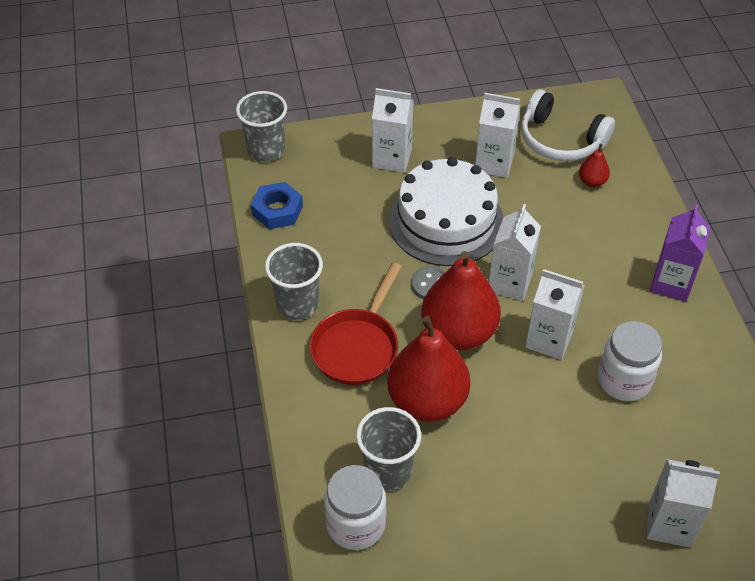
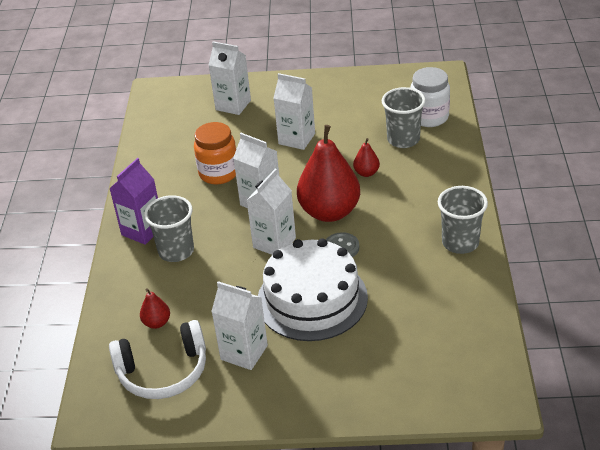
camera: 165 degrees left, 10 degrees down
grey cup [236,91,287,162] -> grey cup moved to [144,195,194,262]
blue nut [251,182,303,229] -> none
red pan [310,262,402,385] -> none
white carton [372,88,414,173] -> white carton moved to [274,73,315,150]
red pear [387,316,470,421] -> red pear [353,138,380,177], size x0.44
white headphones [521,89,615,161] -> white headphones turned 120 degrees clockwise [109,320,206,399]
white jar [598,321,662,401] -> orange jar [194,122,236,185]

